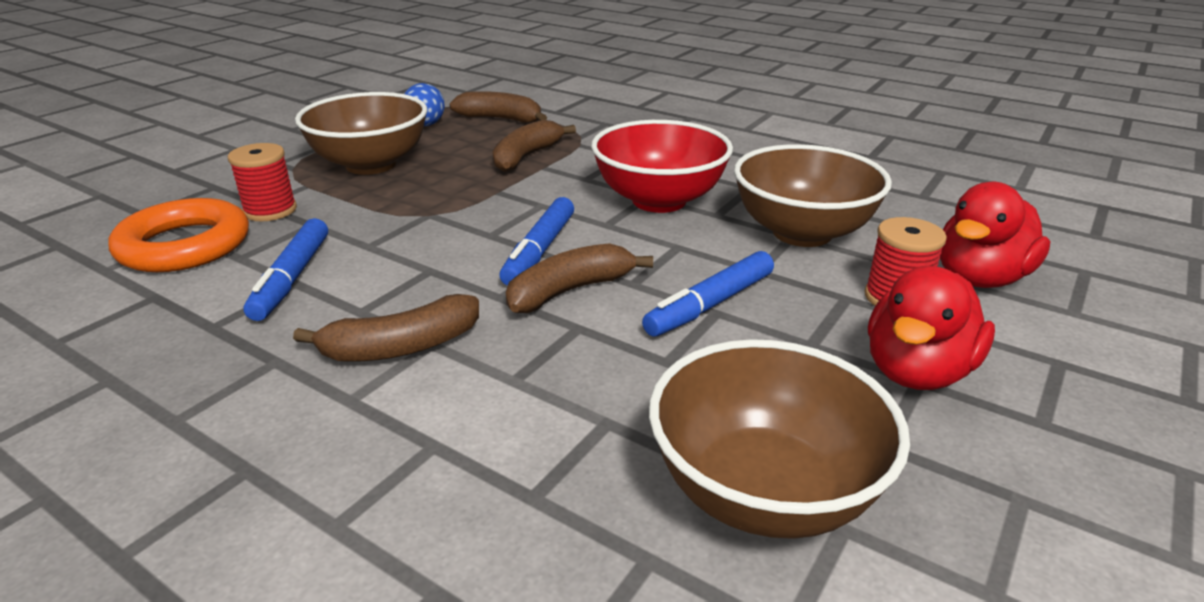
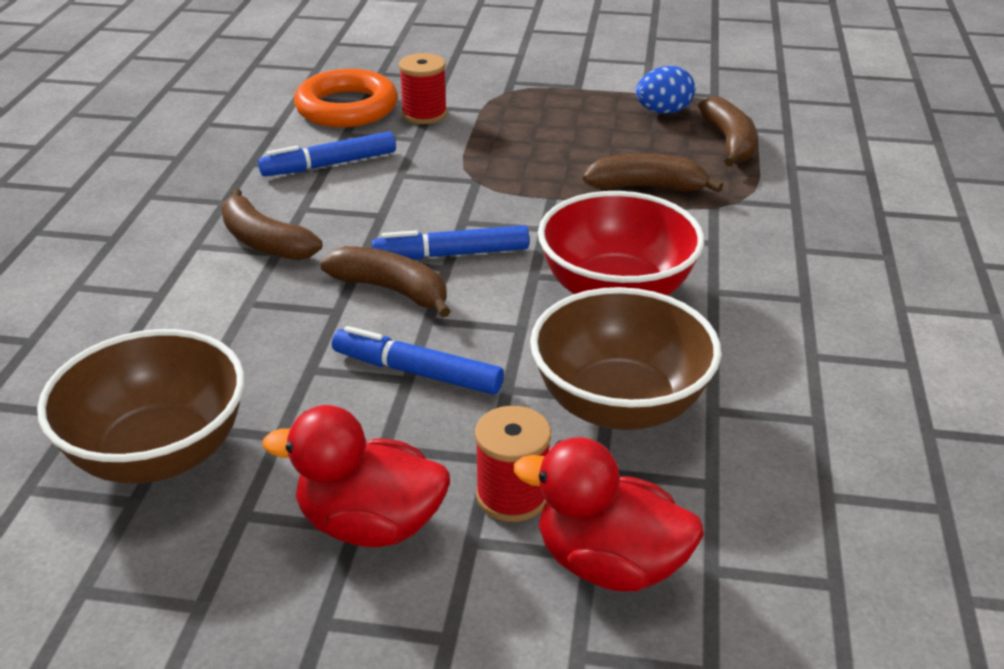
camera: 65 degrees right, 5 degrees up
brown bowl [295,92,427,175] -> none

